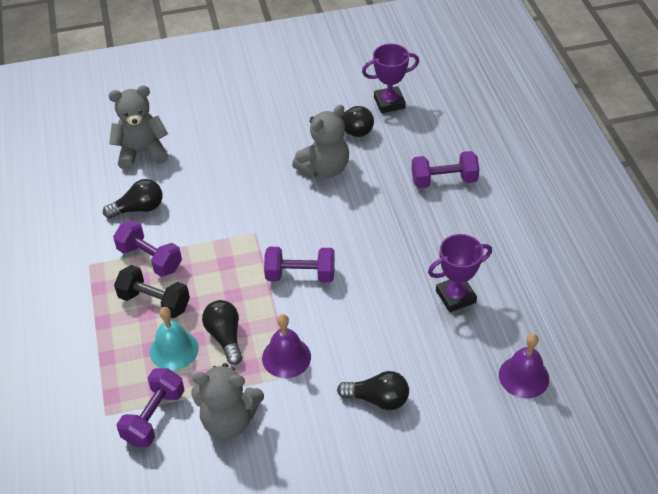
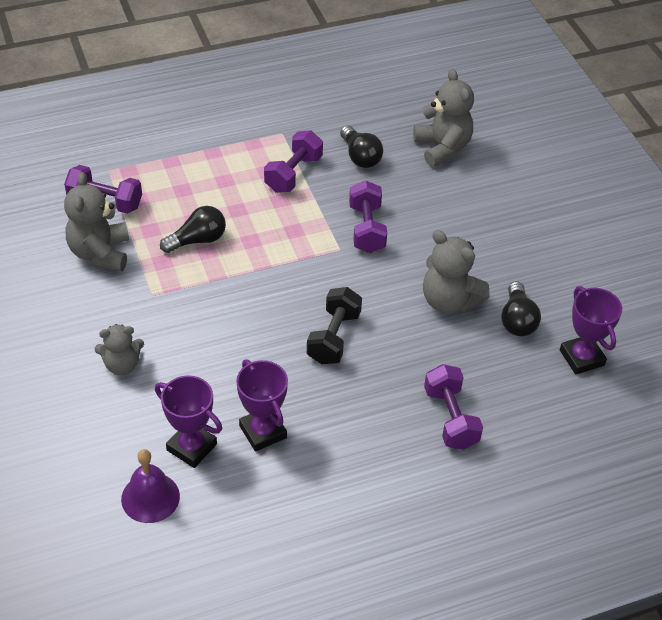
camera: 80 degrees right, 0 degrees up
black dumbbell [114,265,190,319] -> black dumbbell moved to [307,287,362,364]
turquoise bell [150,307,199,371] -> none
purple bell [262,314,311,378] -> none
purple dumbbell [264,247,335,282] -> purple dumbbell moved to [349,180,387,253]
black light bulb [337,371,409,410] -> grey teddy bear [95,324,144,375]
none -> purple trophy [155,375,222,468]

